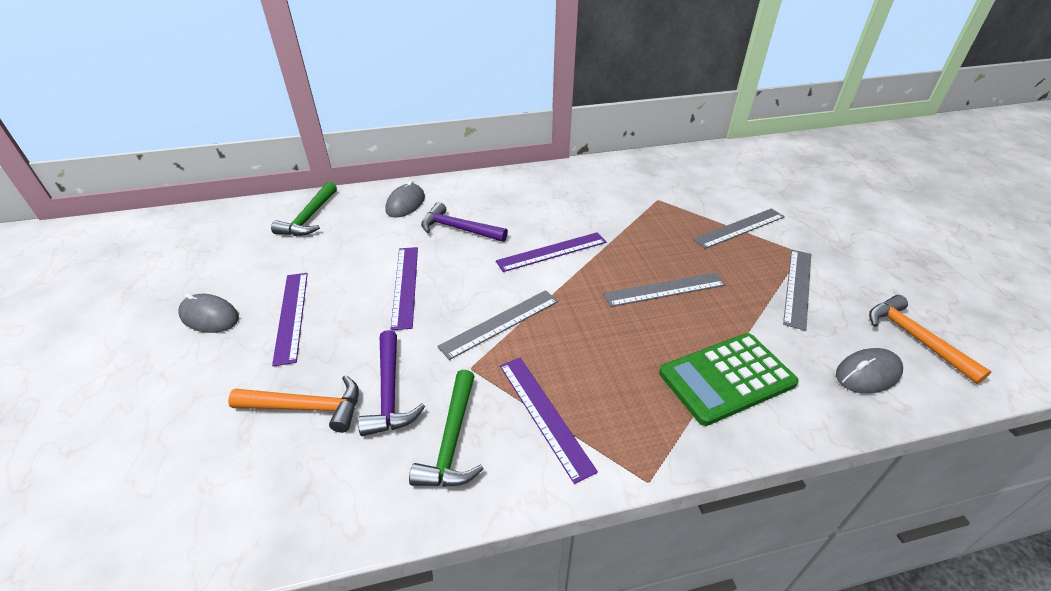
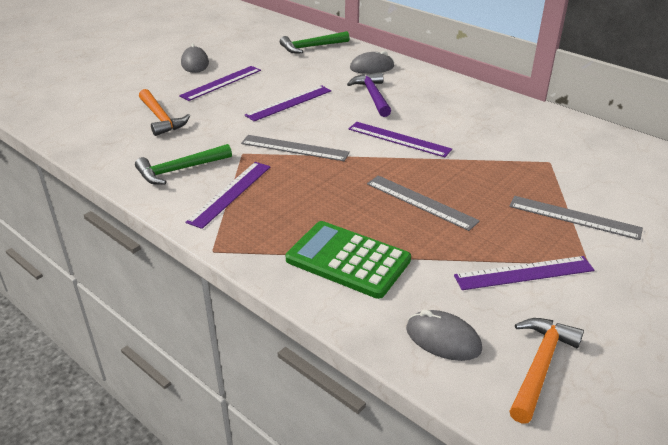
camera: 55 degrees right, 5 degrees down
purple hammer [358,330,425,436] -> none
grey ruler [783,250,811,331] -> purple ruler [454,256,594,290]

